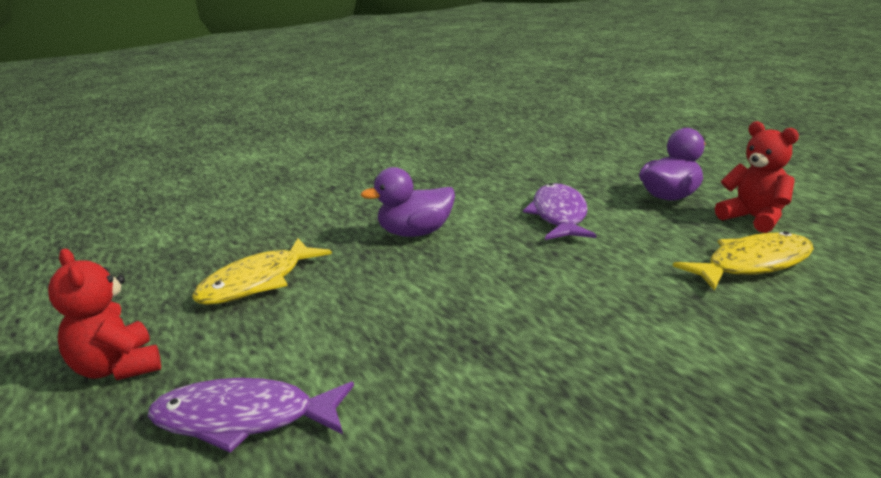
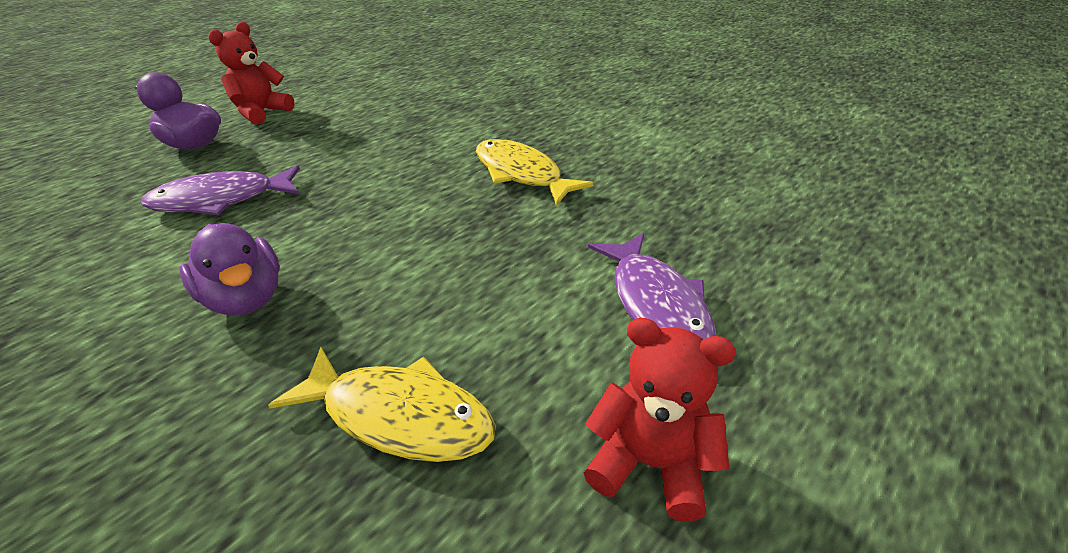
camera: 110 degrees left, 15 degrees up
red teddy bear [48,249,161,380] -> red teddy bear turned 105 degrees counterclockwise [584,318,736,522]
yellow fish [673,231,814,290] -> yellow fish moved to [476,139,594,206]

